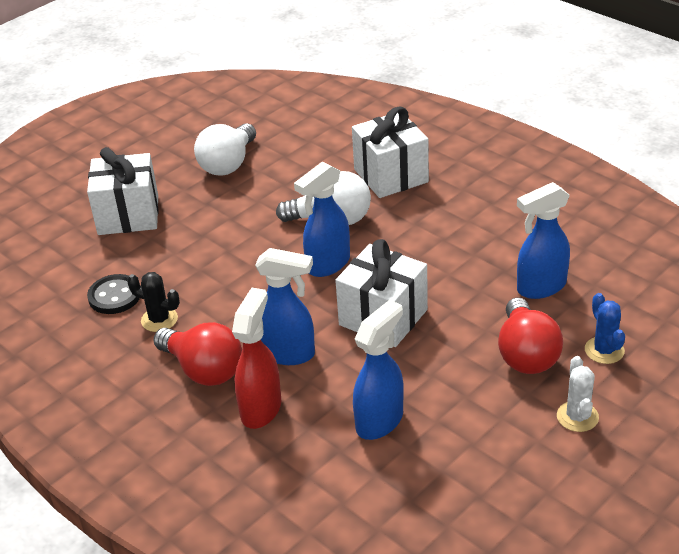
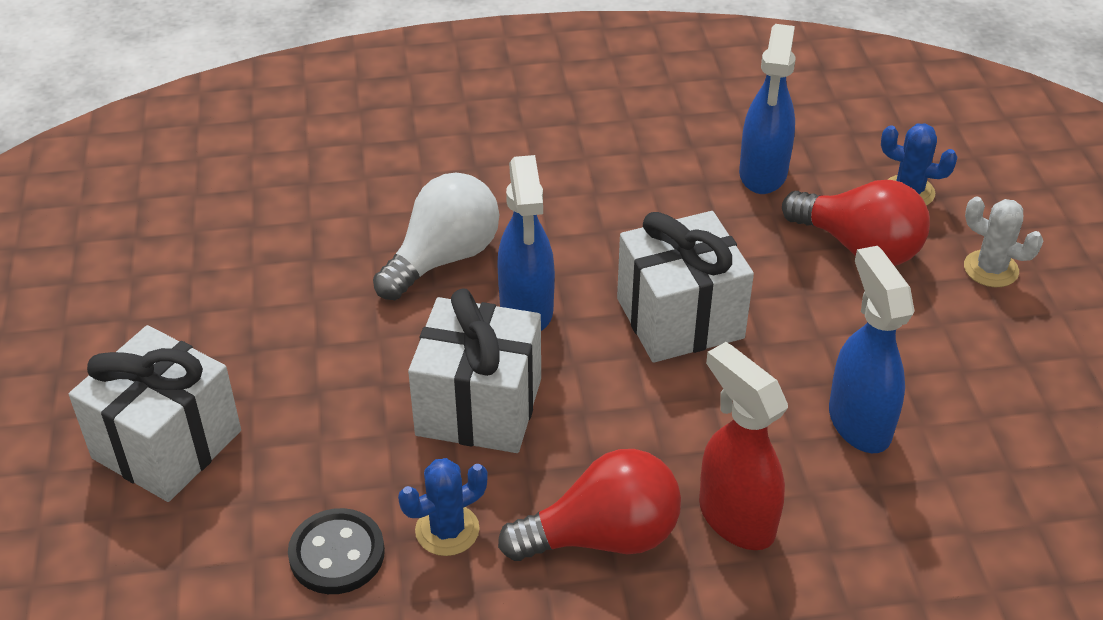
camera: 55 degrees left, 5 degrees up
black cactus [127,272,180,332] -> blue cactus [398,458,488,556]
white light bulb [194,123,256,175] -> none
blue spray bottle [255,248,315,365] -> none
white gift [352,106,429,198] -> white gift moved to [408,288,541,453]

